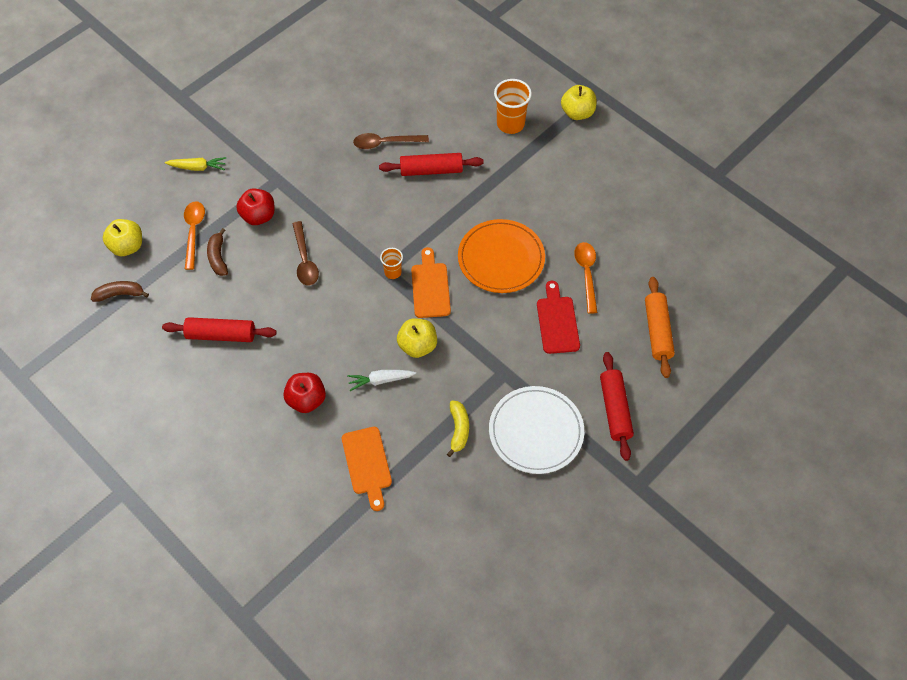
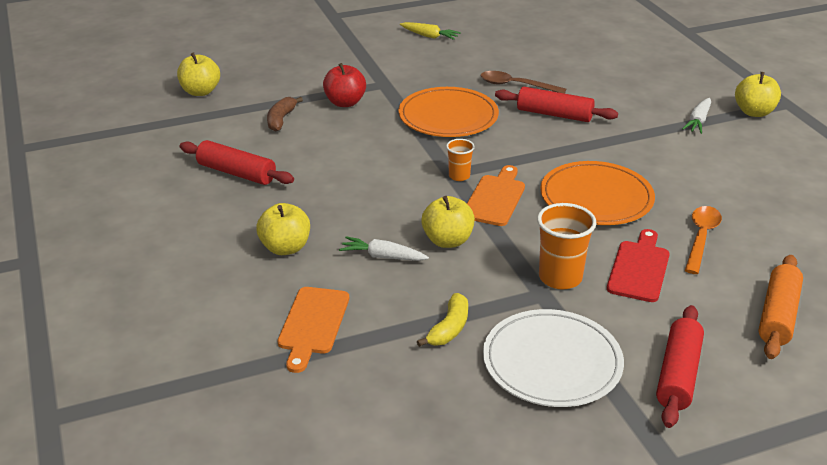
camera: 25 degrees right, 25 degrees down
brown banana [91,281,149,302] -> none
yellow carrot [165,157,226,171] -> yellow carrot moved to [400,22,461,40]
orange spoon [184,201,205,270] -> none
red apple [283,373,326,413] -> yellow apple [256,203,310,255]
brown spoon [292,221,319,286] -> none
orange cup [494,79,532,134] -> orange cup moved to [537,203,596,289]
none -> orange plate [399,87,499,137]
none -> white carrot [682,98,711,134]

